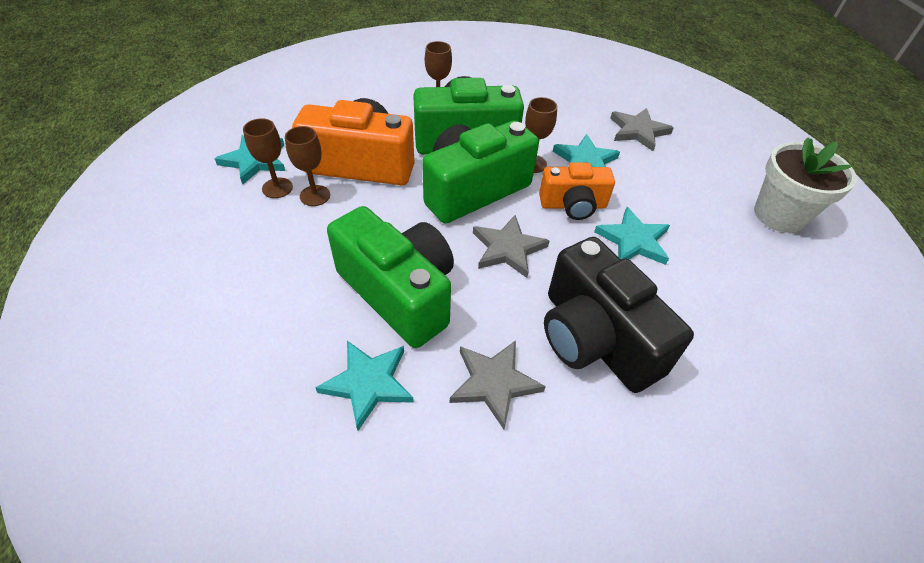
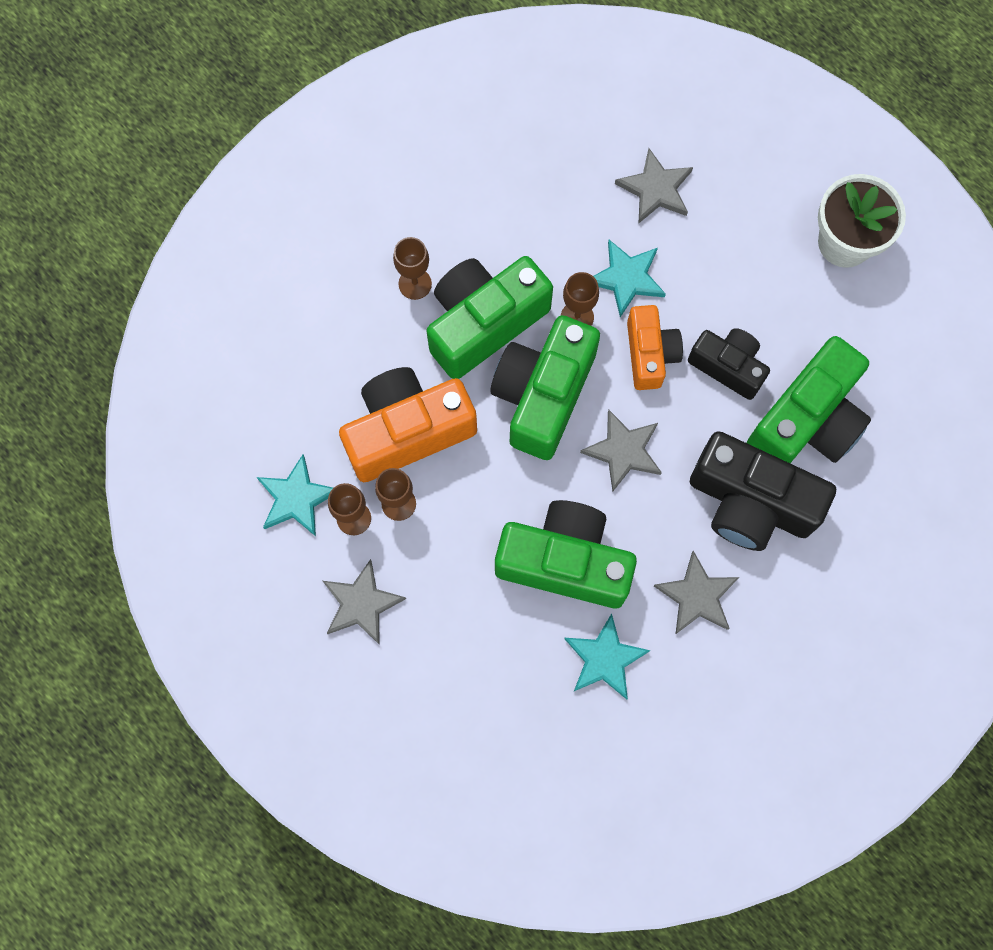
camera: 30 degrees left, 25 degrees up
orange camera [539,162,615,220] -> orange camera turned 60 degrees counterclockwise [627,305,683,390]
turquoise star [594,207,670,265] -> black camera [688,328,770,400]
none -> grey star [323,559,406,645]
none -> green camera [747,336,871,463]

